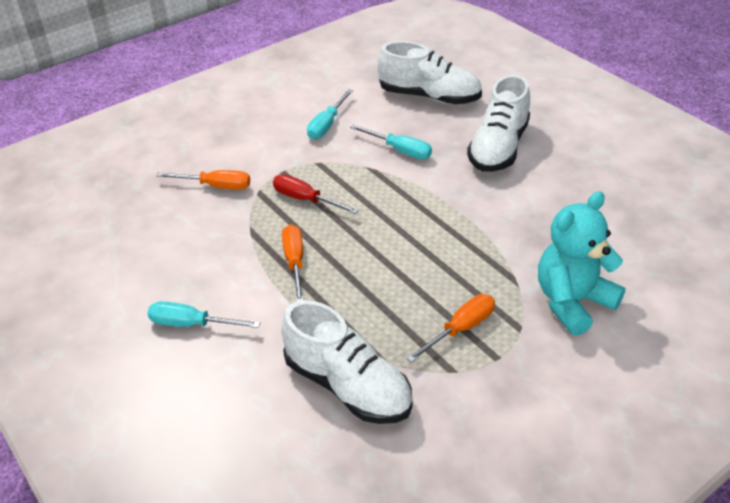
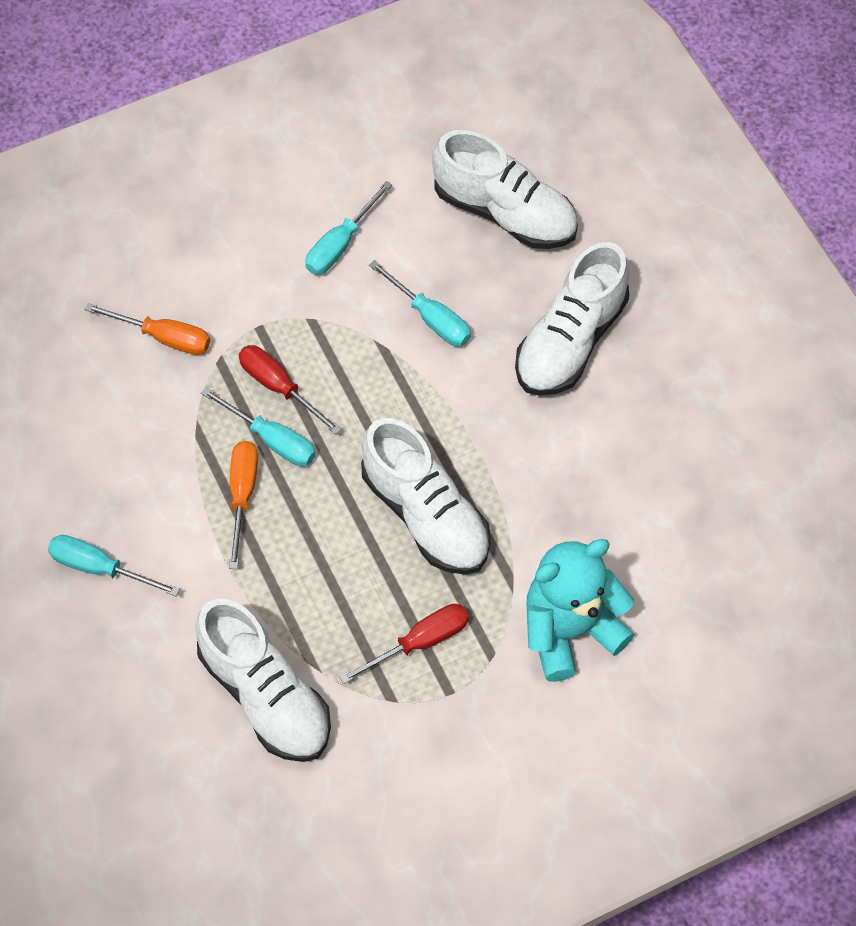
camera: 10 degrees right, 20 degrees up
orange screwdriver [406,294,495,363] -> red screwdriver [339,604,469,684]
none -> turquoise screwdriver [201,387,316,466]
none -> white shoe [361,418,491,574]

